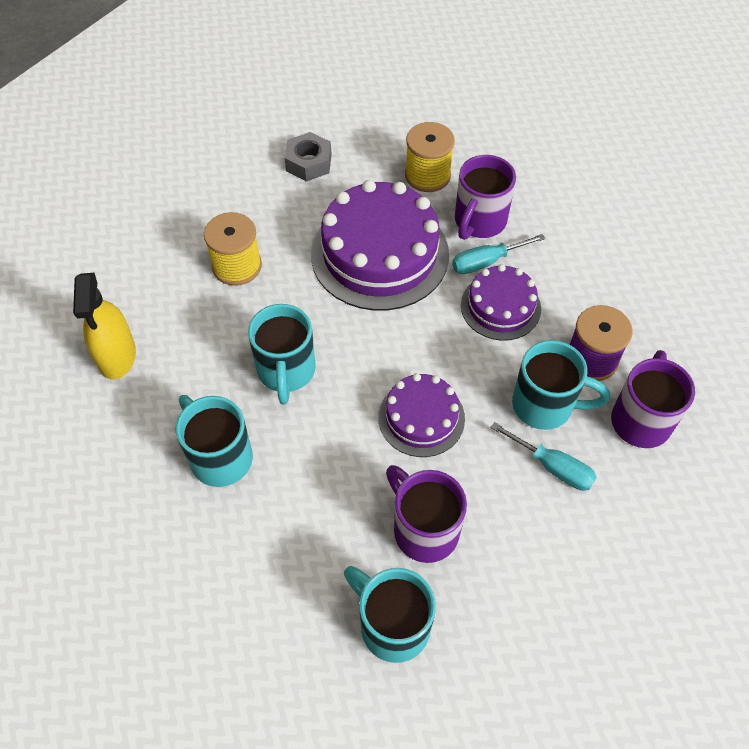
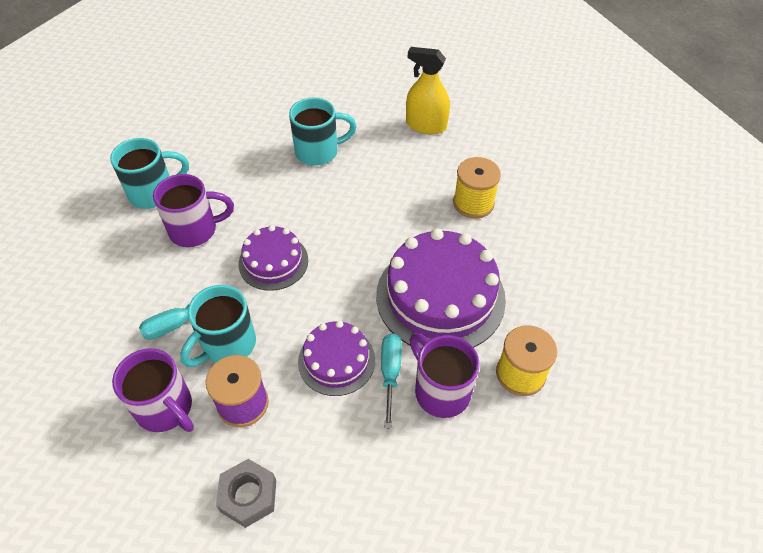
camera: 115 degrees right, 5 degrees down
turquoise mug [248,304,316,405] -> none
grey nut [284,132,332,182] -> grey nut moved to [216,459,276,528]

